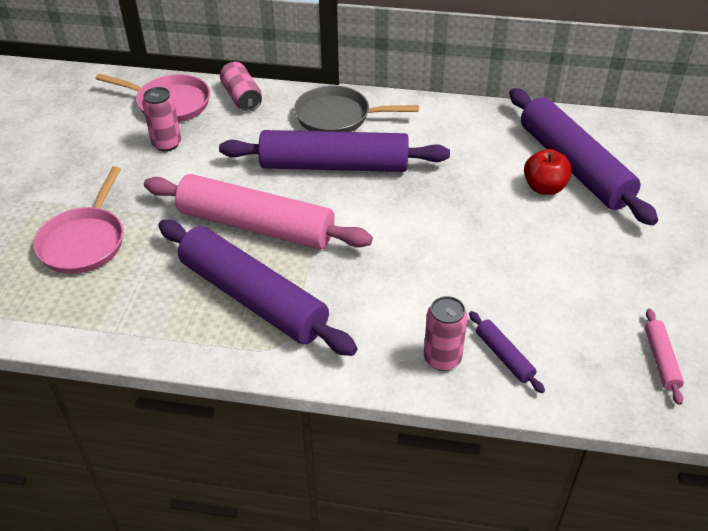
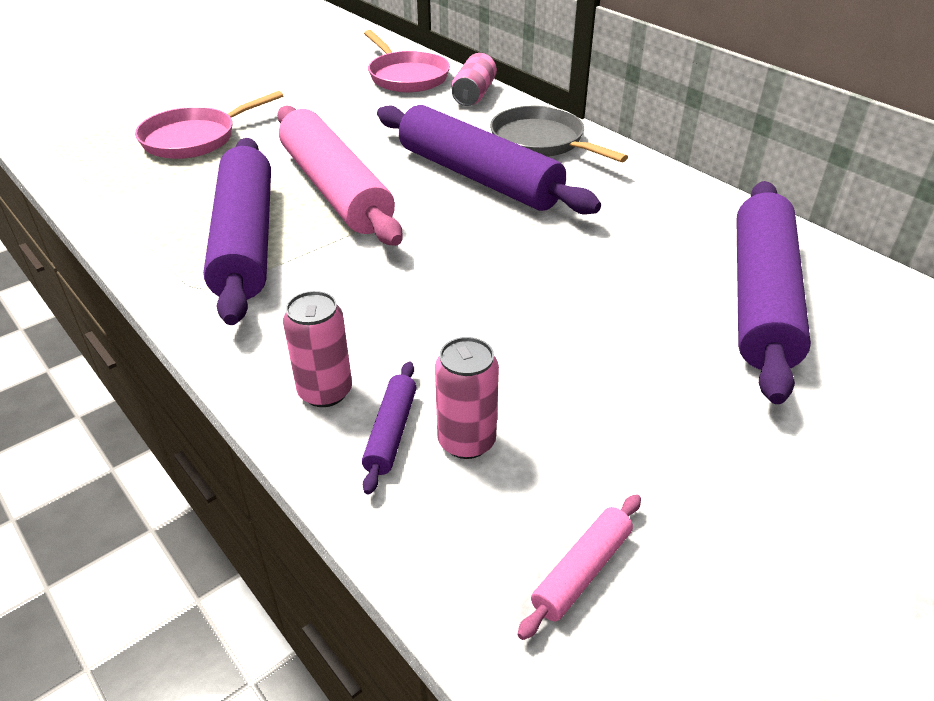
camera: 40 degrees right, 5 degrees down
pink can [142,87,181,151] -> pink can moved to [435,337,499,459]
red apple [524,149,572,195] -> none

